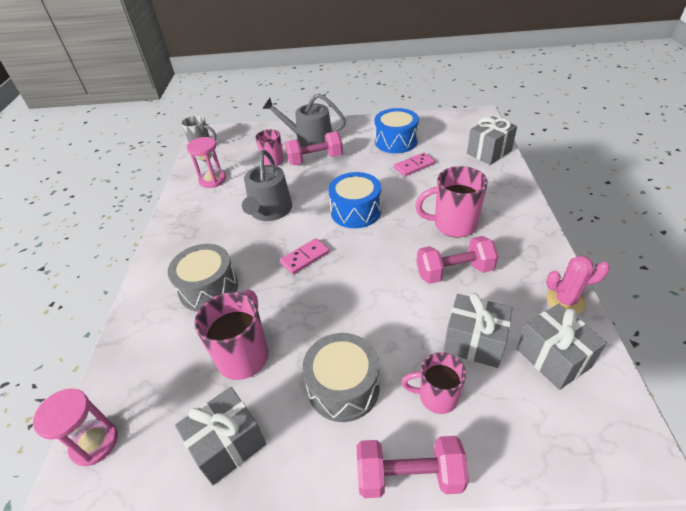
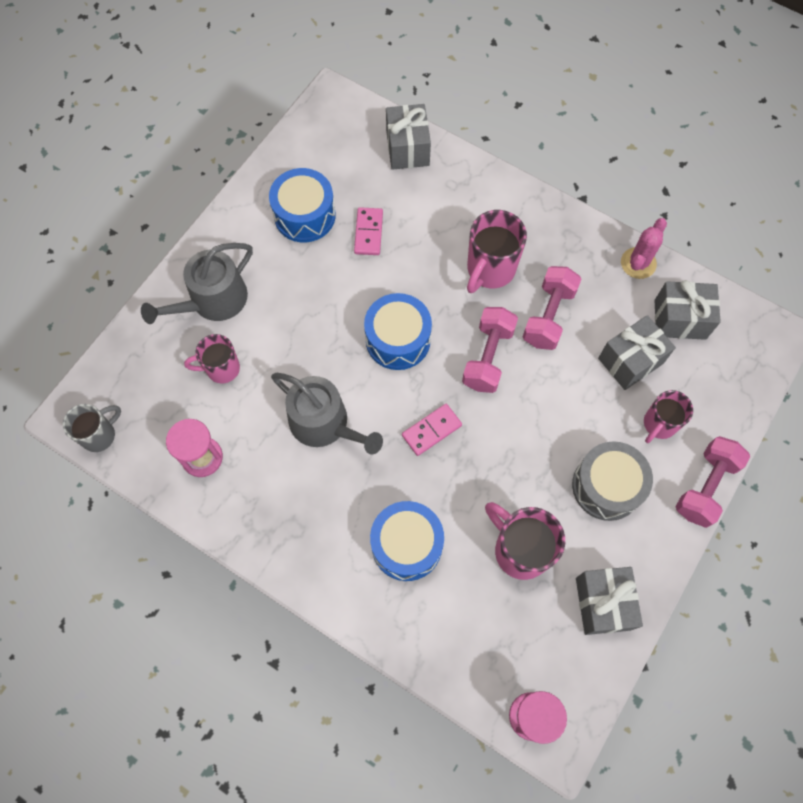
camera: 60 degrees left, 25 degrees up
grey drum [168,244,238,312] -> blue drum [370,501,444,581]
pink domino [280,238,329,274] -> pink domino turned 60 degrees clockwise [402,404,462,456]
pink dumbbell [285,131,343,165] -> pink dumbbell moved to [462,307,518,393]

